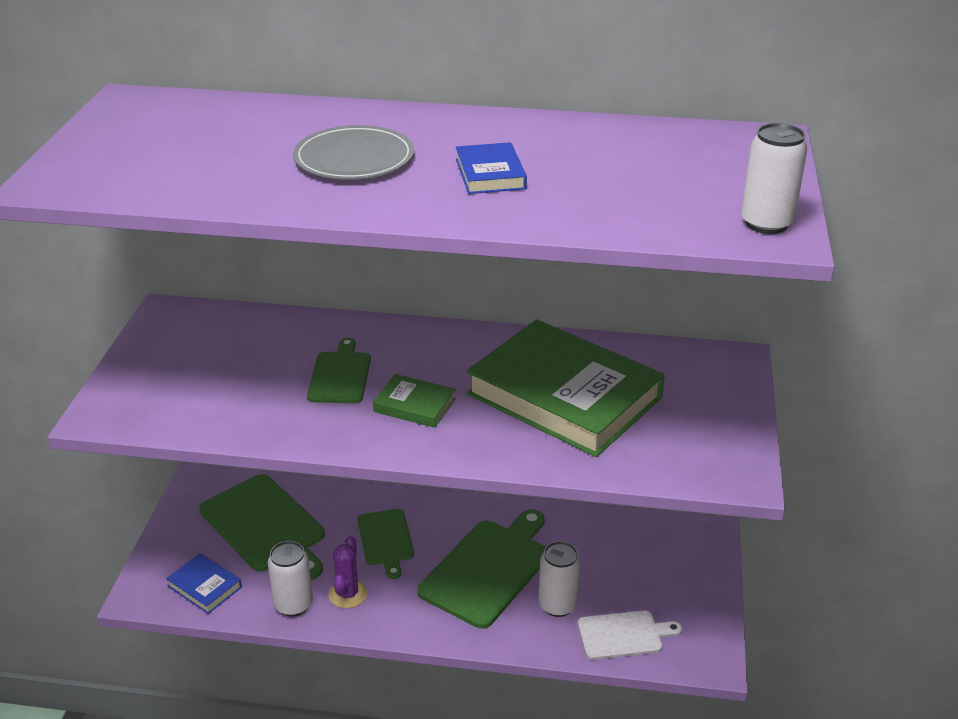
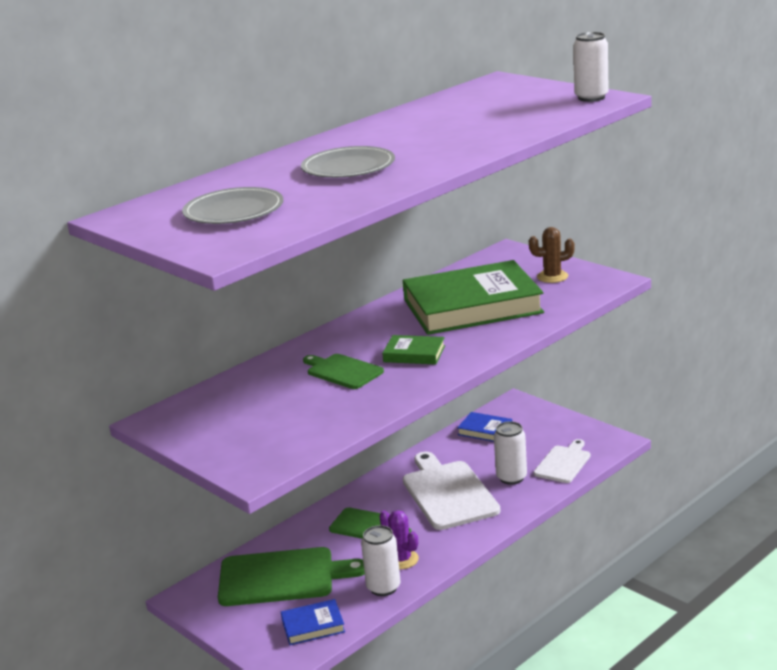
camera: 50 degrees left, 10 degrees down
green book [373,374,456,428] -> green book turned 45 degrees clockwise [382,335,445,364]
green cutting board [418,509,545,629] -> white cutting board [403,452,500,530]
blue book [456,142,527,194] -> blue book moved to [457,412,512,442]
none -> grey plate [182,187,283,224]
none -> brown cactus [529,227,575,283]

